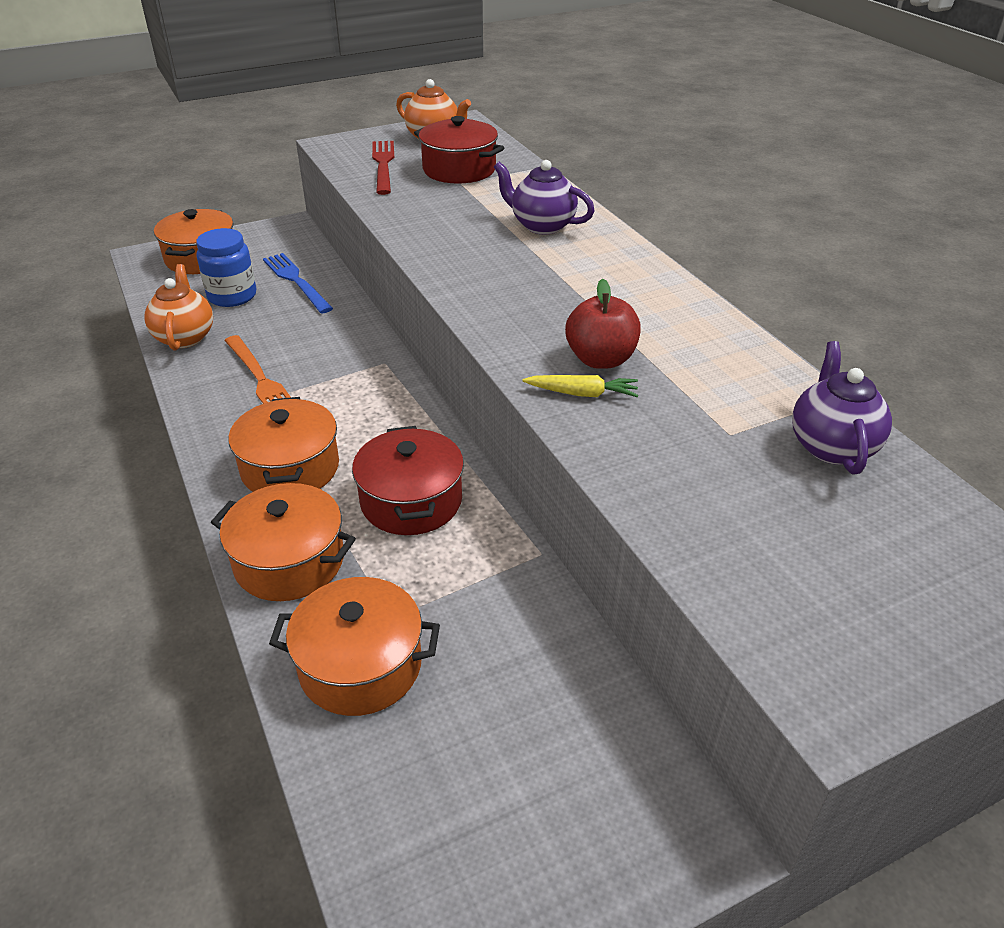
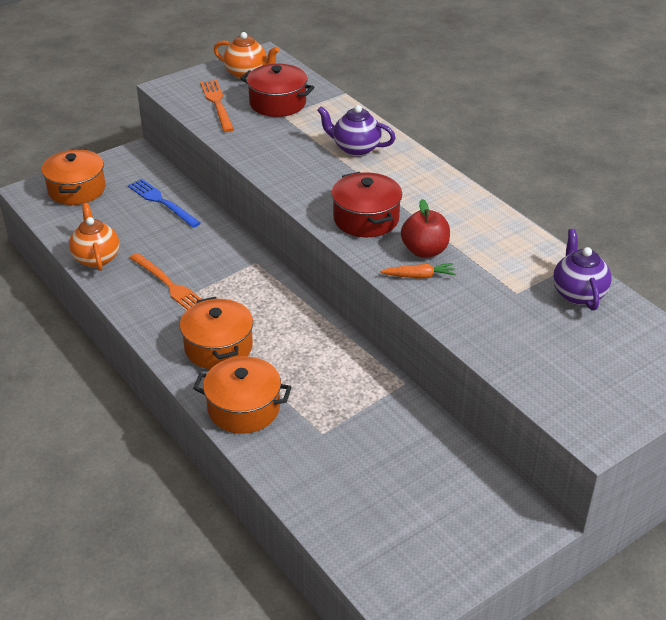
camera: 10 degrees left, 0 degrees up
blue jar [196,228,256,307] -> none
orange pot [269,577,440,716] -> none
red pot [352,426,464,535] -> red pot moved to [331,172,402,237]
red fork [372,141,394,195] -> orange fork [200,80,234,132]
yellow carrot [522,375,638,397] -> orange carrot [380,263,456,279]

